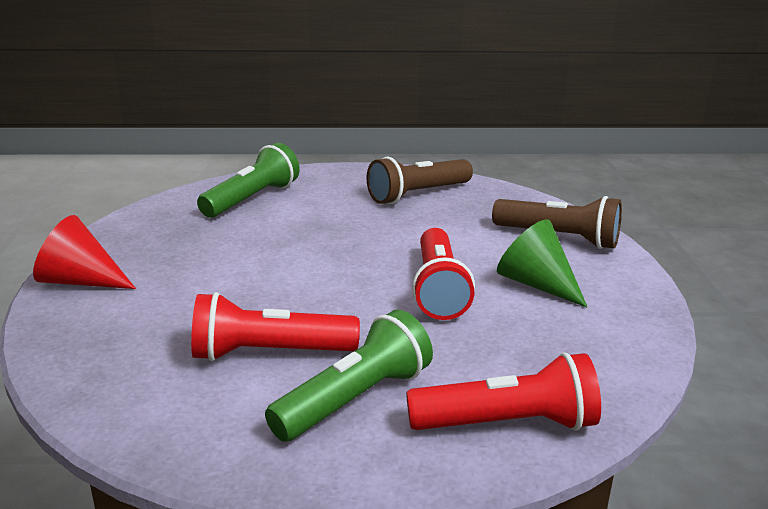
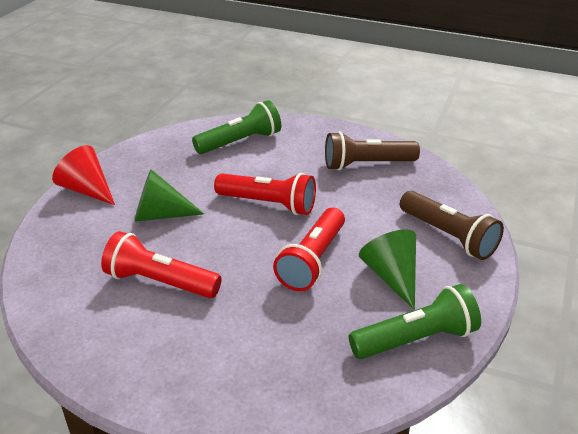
camera: 25 degrees right, 10 degrees up
green flashlight [265,309,433,442] -> green flashlight moved to [349,284,481,359]
red flashlight [406,352,601,431] -> red flashlight moved to [214,173,316,215]
none -> green cone [134,169,204,222]

